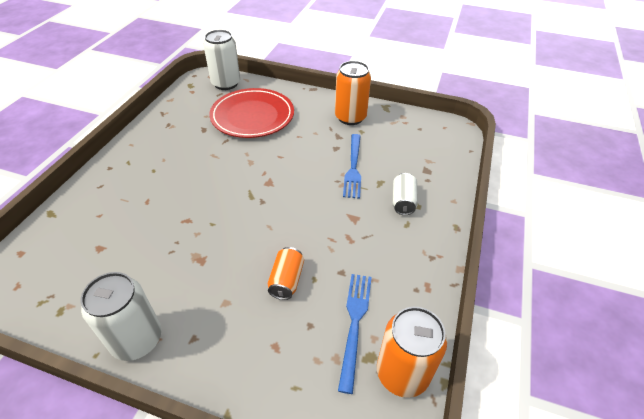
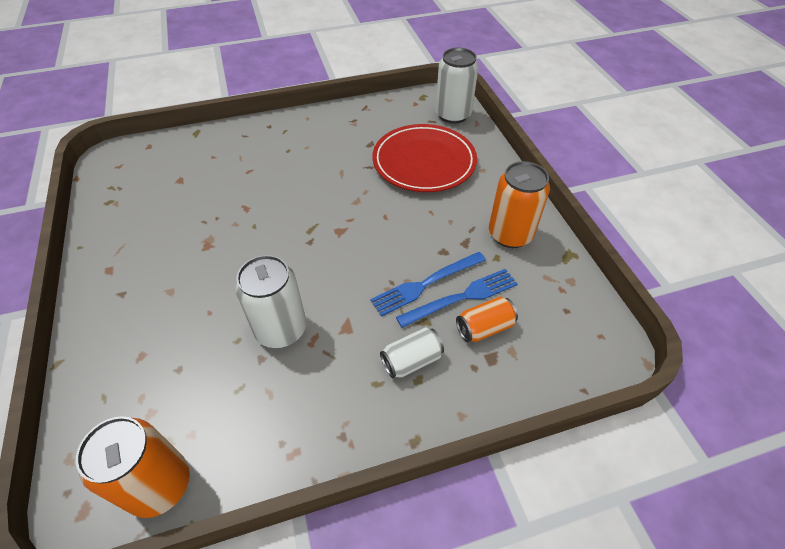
camera: 55 degrees right, 5 degrees up
white can [81,272,161,361] -> white can moved to [235,255,306,348]
orange can [268,247,304,300] -> orange can moved to [456,297,518,342]
blue fork [338,274,372,394] -> blue fork moved to [396,269,518,328]

